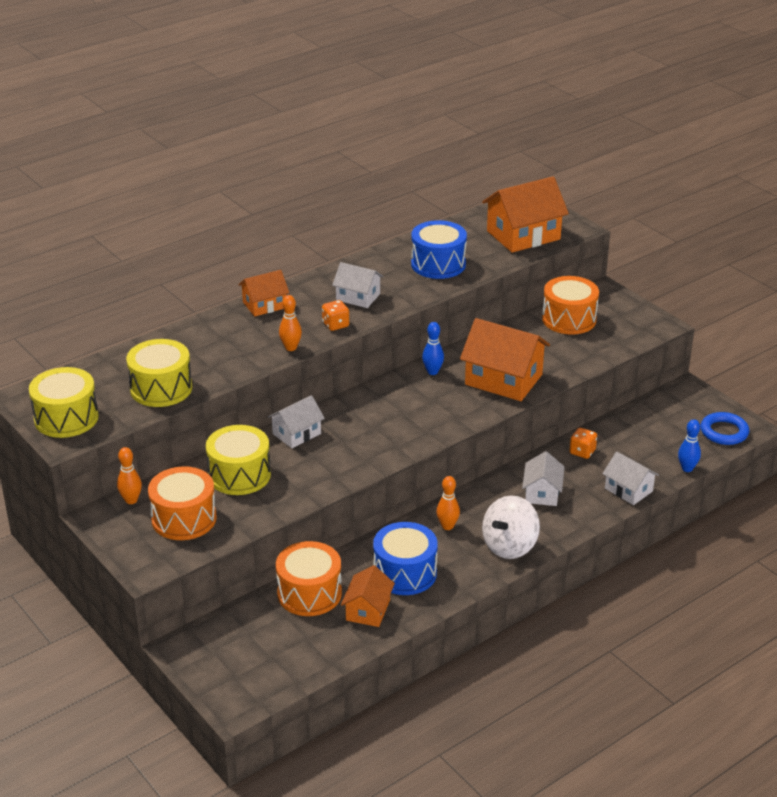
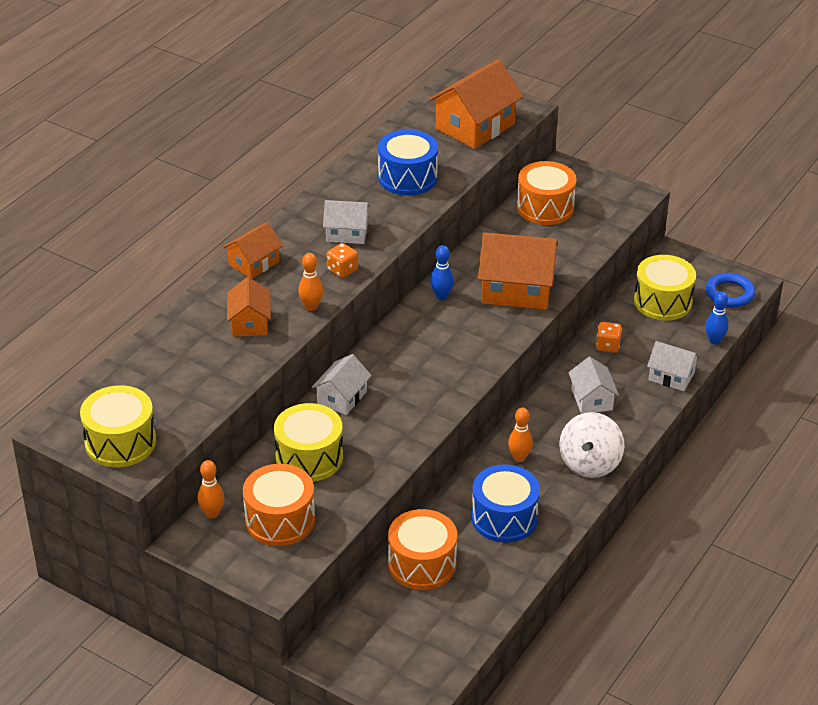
camera: 20 degrees left, 5 degrees up
yellow drum [126,339,192,407] -> yellow drum moved to [634,255,696,321]
orange house [341,565,395,627] -> orange house moved to [227,277,271,337]

